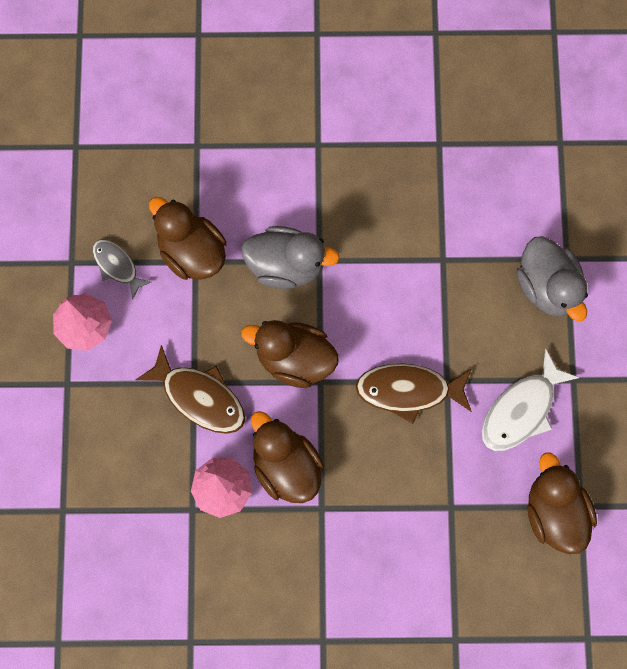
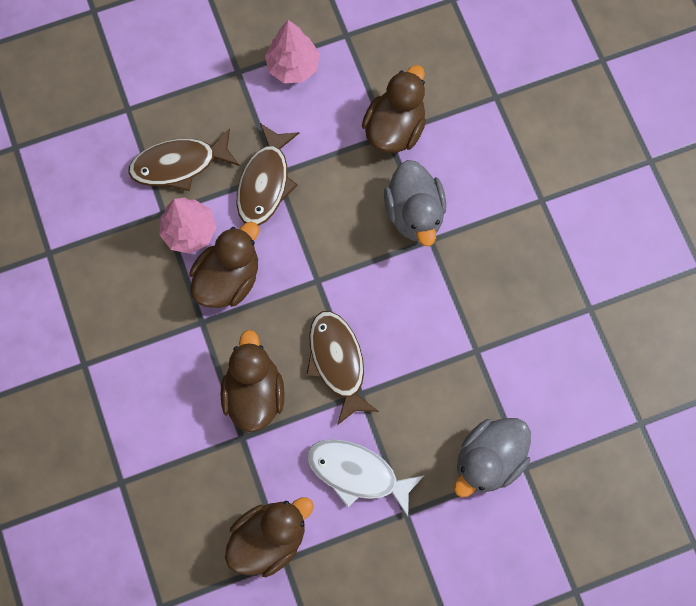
camera: 70 degrees right, 0 degrees up
grey fish [92,240,152,300] -> none
brown duck [241,320,339,388] -> brown duck moved to [221,330,284,433]
none -> brown fish [128,128,240,191]

